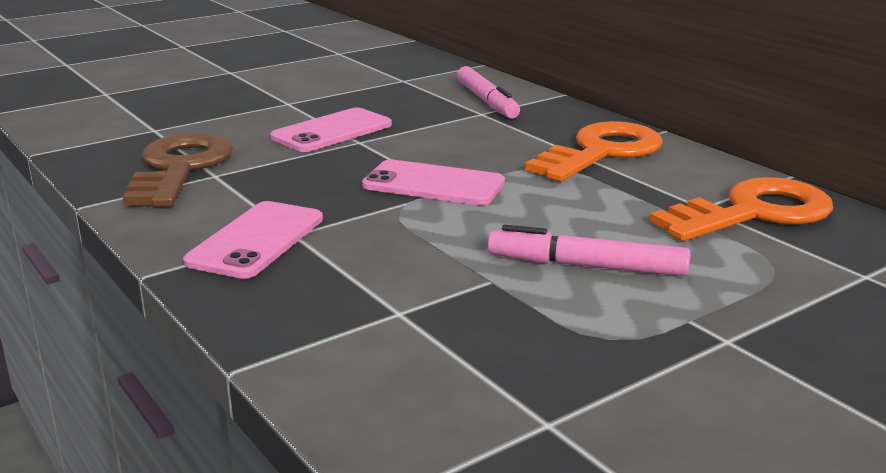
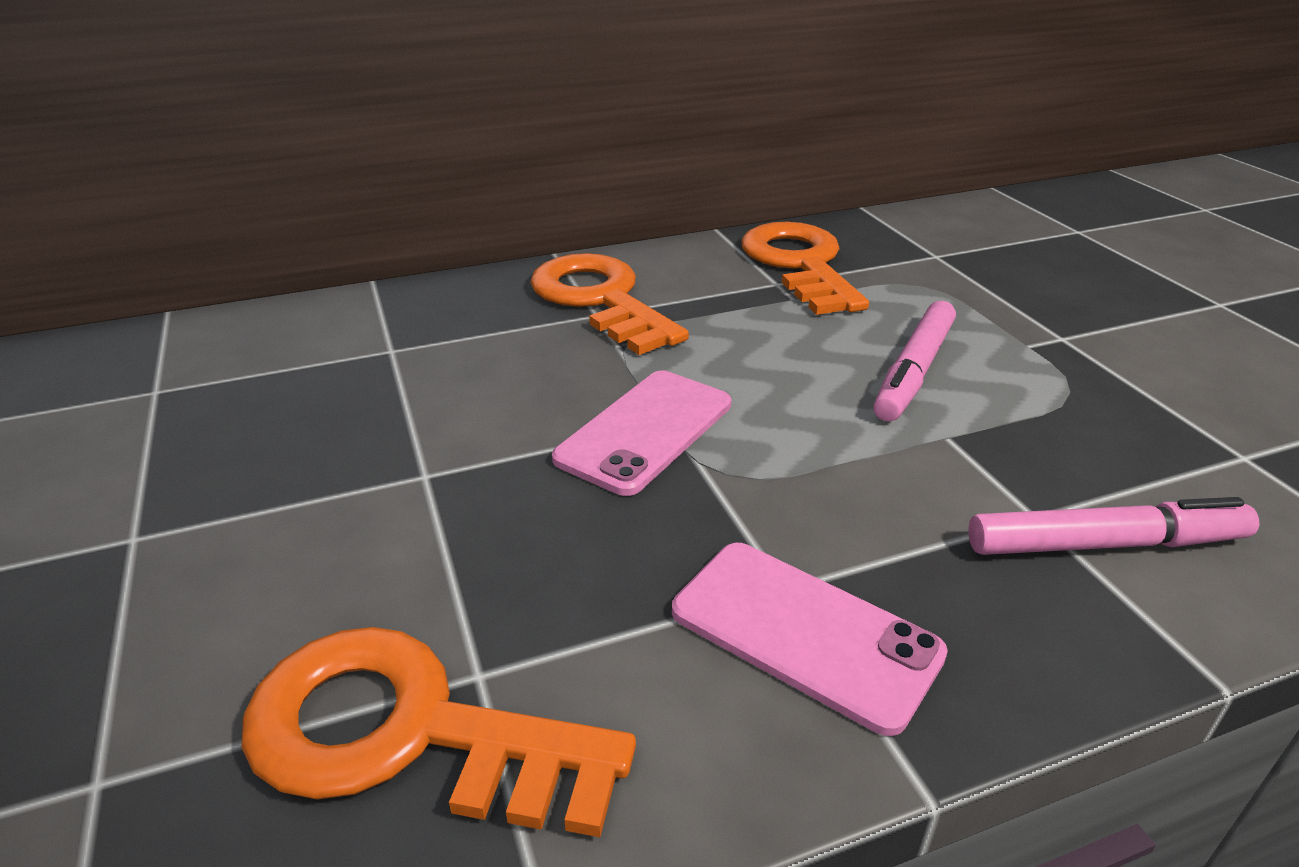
camera: 75 degrees left, 10 degrees up
brown key [122,133,233,207] -> orange key [241,627,636,837]
pink phone [270,108,392,152] -> none
pink marker [457,66,520,119] -> pink marker moved to [968,497,1259,555]

